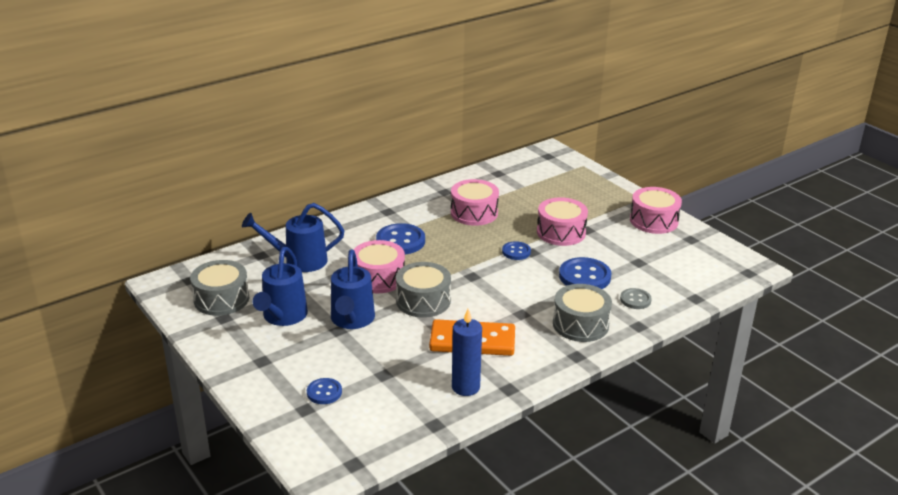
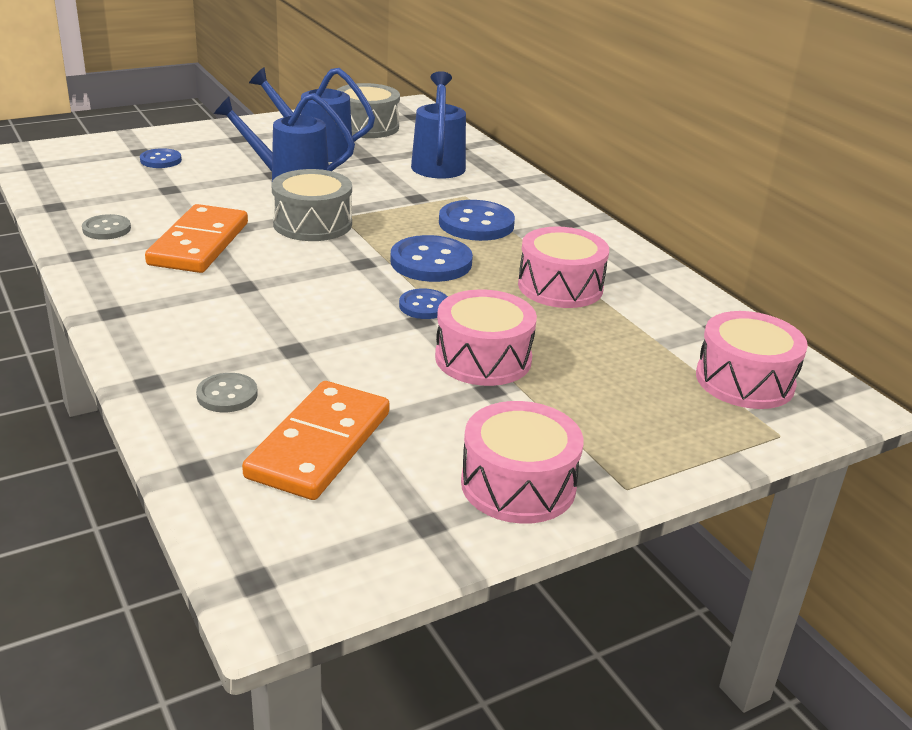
camera: 95 degrees right, 0 degrees up
pink drum [353,240,405,293] -> pink drum moved to [696,311,808,409]
blue candle [452,309,482,396] -> grey button [82,214,131,240]
grey drum [553,284,612,342] -> none
blue button [559,257,612,289] -> blue button moved to [390,235,473,282]
none -> orange domino [242,381,390,500]

